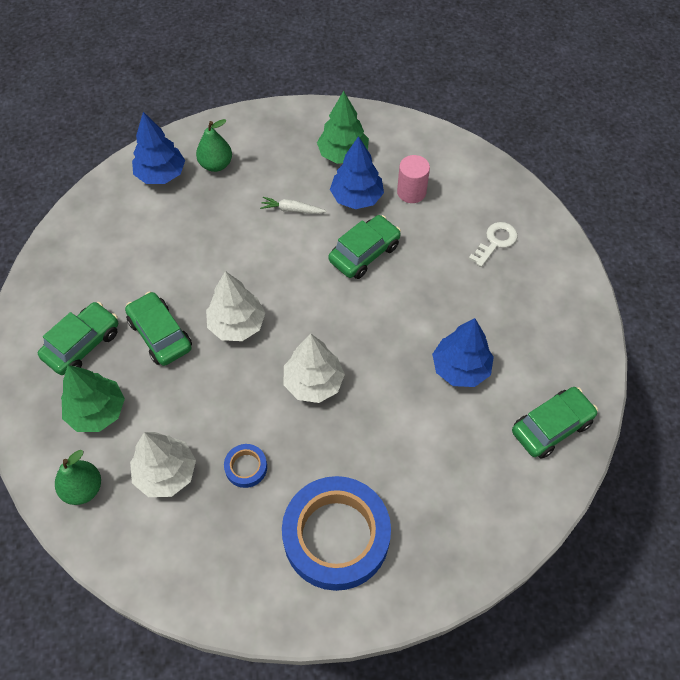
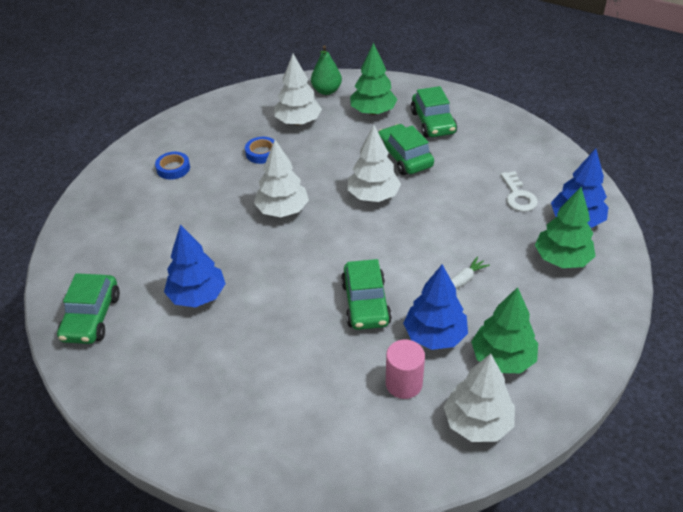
camera: 130 degrees right, 15 degrees down
green car [125,291,192,366] -> green car turned 120 degrees counterclockwise [378,124,434,175]
green pear [196,119,232,172] -> green tree [535,187,596,268]
blue tape [282,476,391,591] -> blue tape [155,152,190,180], size x0.41
white key [469,222,518,267] -> white key moved to [501,171,538,212]
none -> white tree [444,354,515,442]

